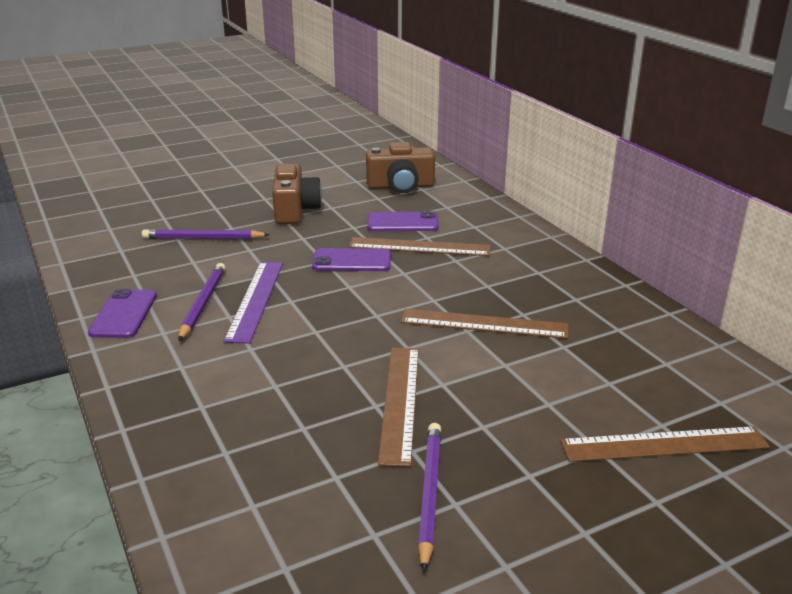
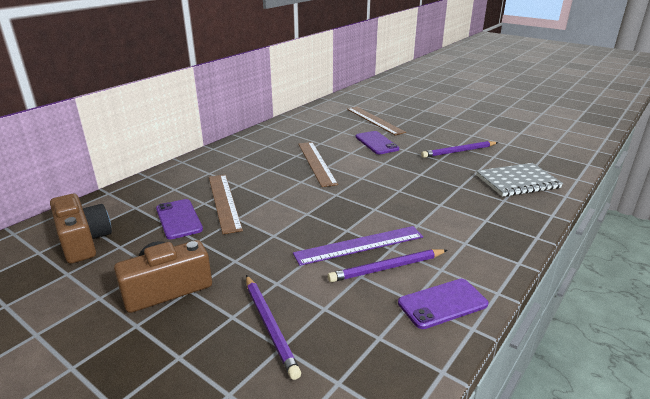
camera: 115 degrees left, 0 degrees up
purple phone [312,248,391,271] -> purple phone moved to [356,131,399,154]
brown ruler [378,348,419,467] -> none
none -> grey notebook [476,163,563,197]

